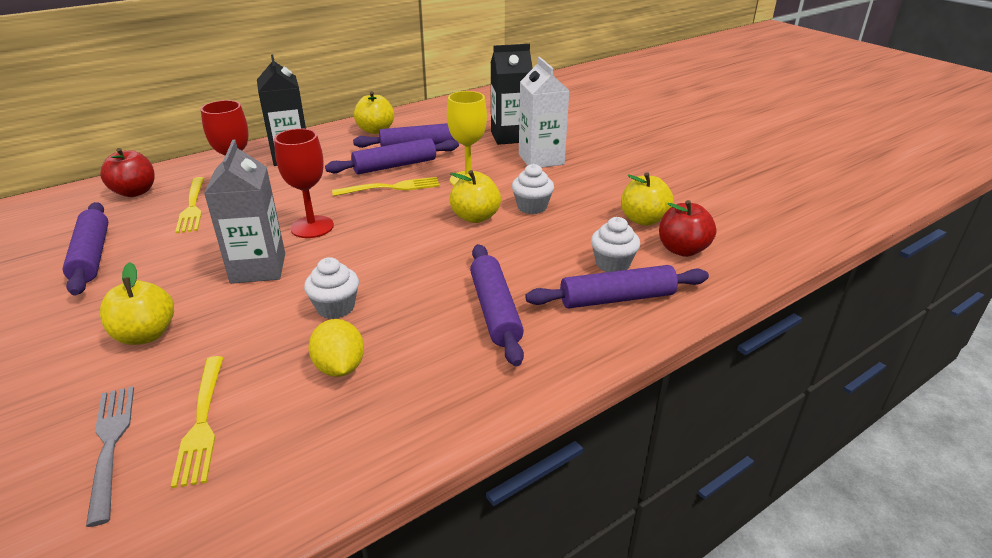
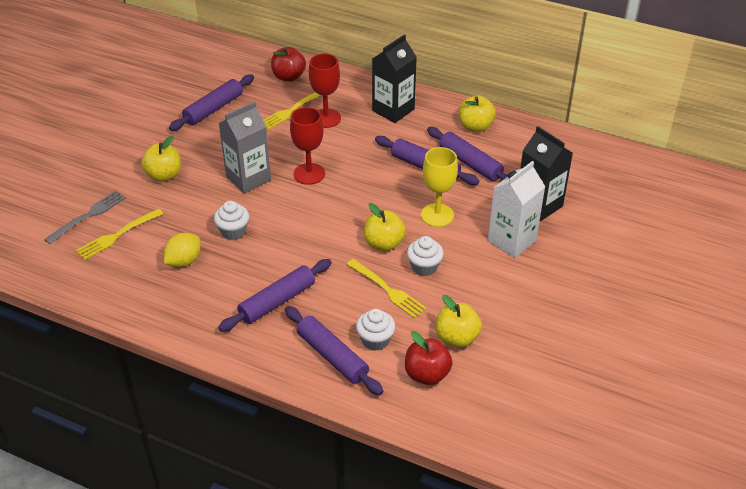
camera: 60 degrees right, 10 degrees up
yellow fork [332,177,440,196] -> yellow fork moved to [347,259,427,319]

